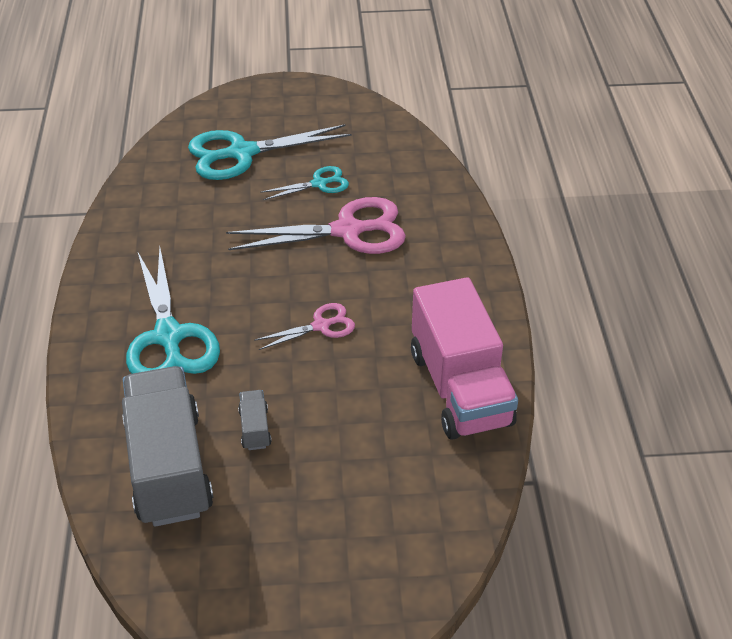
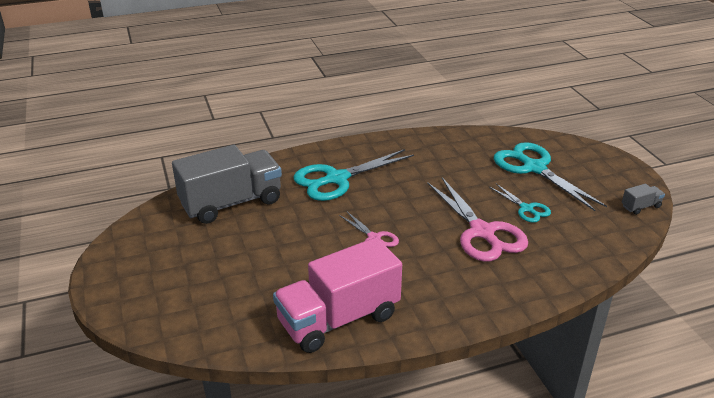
camera: 75 degrees right, 10 degrees down
grey truck [238,390,272,450] -> grey truck moved to [622,184,665,215]

